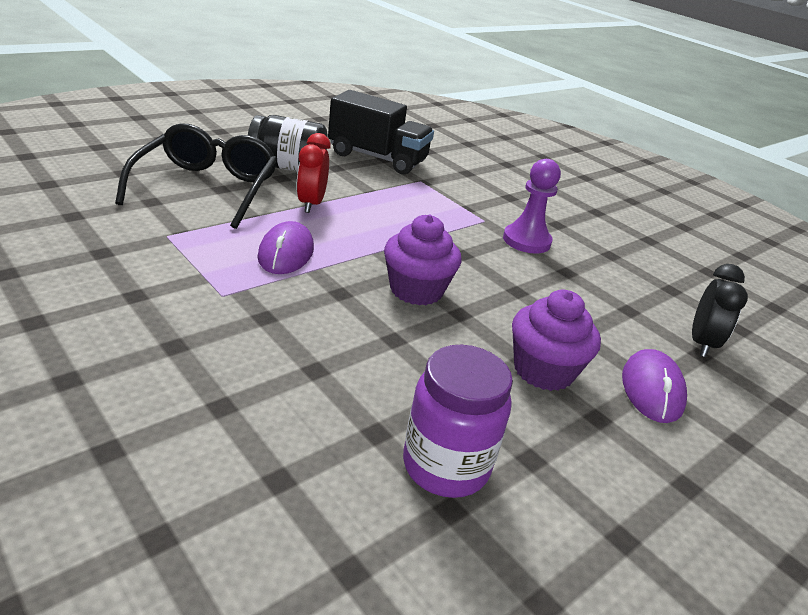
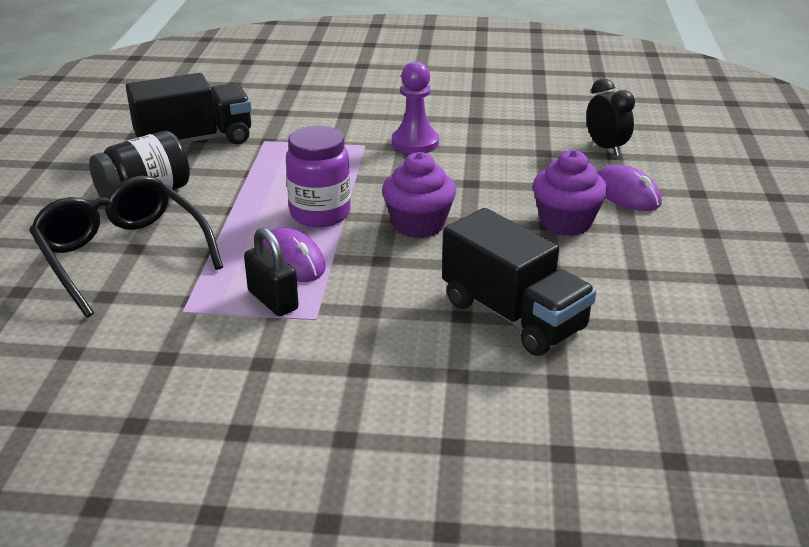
camera: 40 degrees left, 0 degrees up
red clock [297,133,331,213] -> none
purple jar [403,345,513,498] -> purple jar moved to [286,126,351,227]
none -> black padlock [244,228,299,316]
none -> black truck [442,208,596,356]

